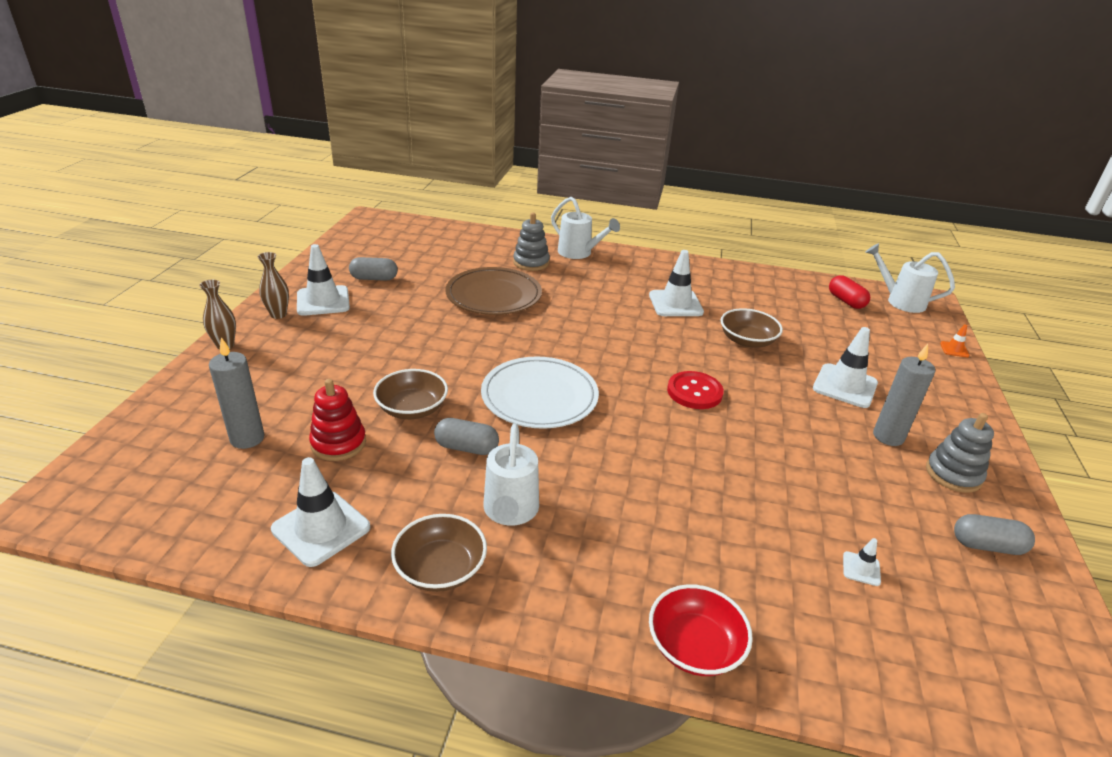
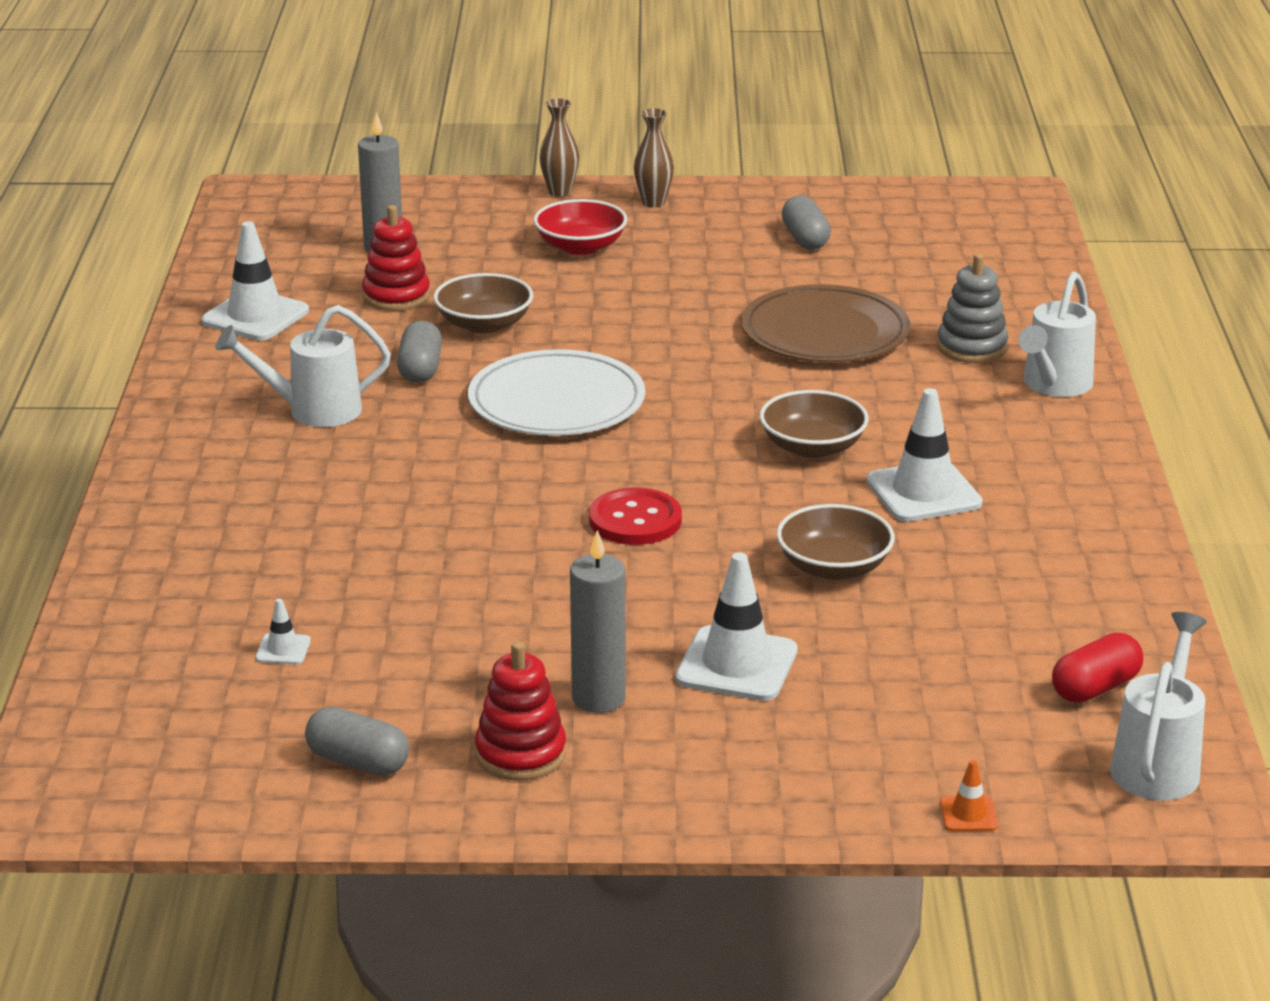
camera: 80 degrees right, 5 degrees down
white traffic cone [297,244,350,316] -> none
brown bowl [391,514,487,592] -> brown bowl moved to [760,390,869,458]
red bowl [649,584,753,676] -> red bowl moved to [534,199,627,255]
grey stacking toy [926,413,994,493] -> red stacking toy [475,641,566,781]
grey capsule [954,514,1035,555] -> grey capsule turned 60 degrees counterclockwise [305,707,409,776]

